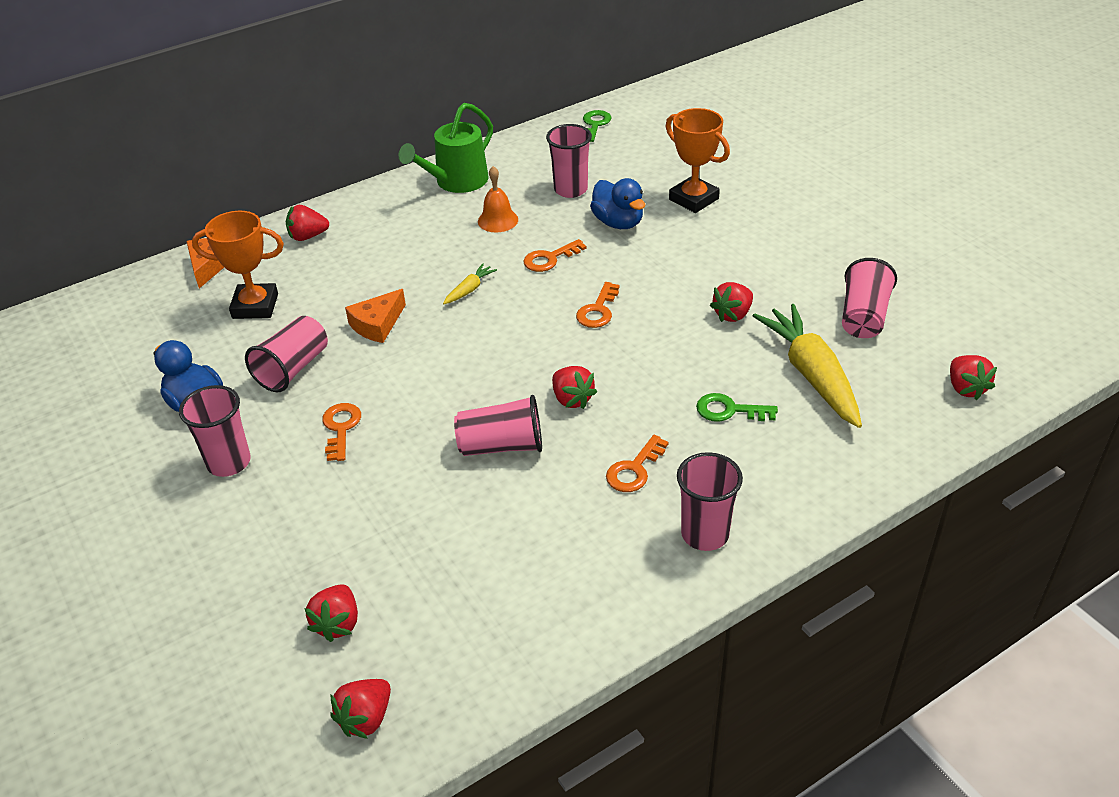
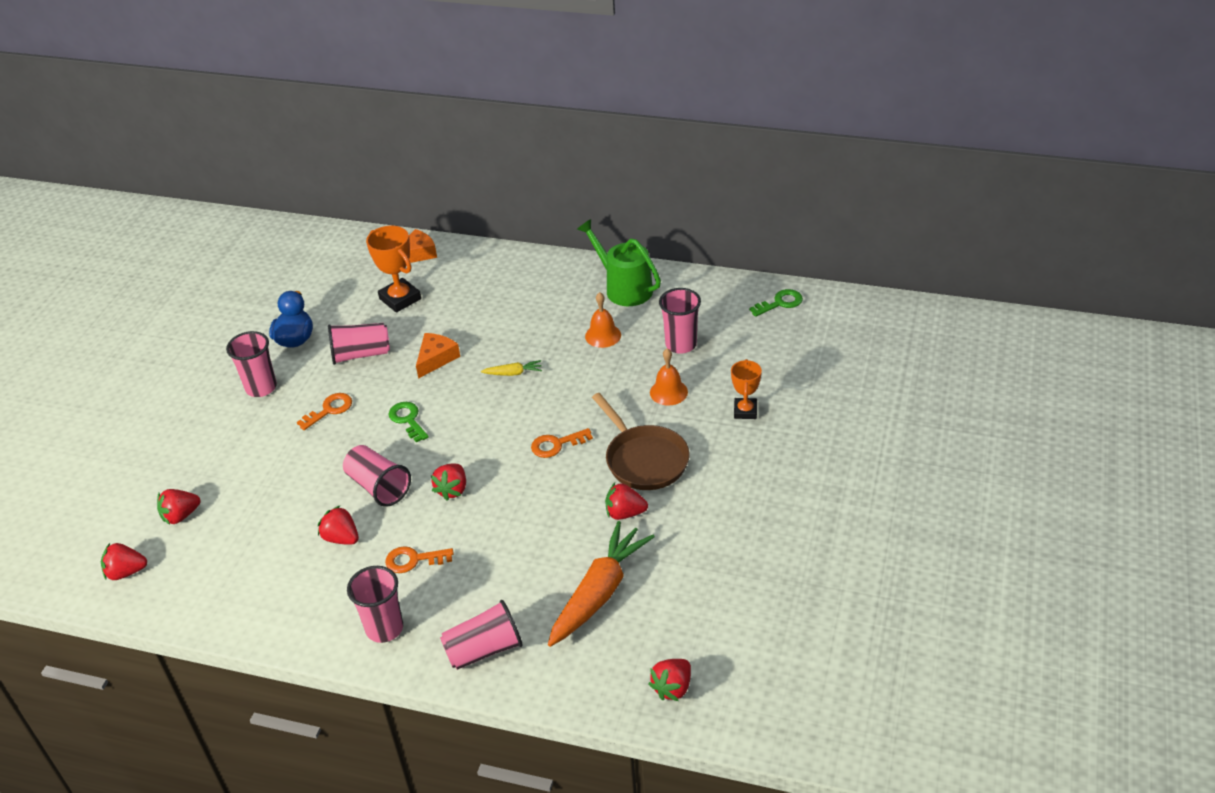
camera: 50 degrees right, 0 degrees up
red strawberry [286,205,329,241] -> red strawberry moved to [318,505,359,545]
orange cheese [345,289,406,343] -> orange cheese turned 120 degrees clockwise [416,333,460,379]
green watering can [398,103,493,193] -> green watering can turned 45 degrees clockwise [577,219,661,306]
orange key [523,239,587,272] -> none
blue duck [590,178,645,229] -> orange bell [650,348,688,406]
orange trophy [666,108,730,213] -> orange trophy [731,359,762,419], size x0.65
green key [696,393,778,422] -> green key moved to [389,402,429,443]
yellow carrot [753,304,862,428] -> orange carrot [548,521,655,647]
pink cup [842,258,897,338] -> pink cup moved to [440,600,523,670]
none -> brown pan [592,393,690,490]

